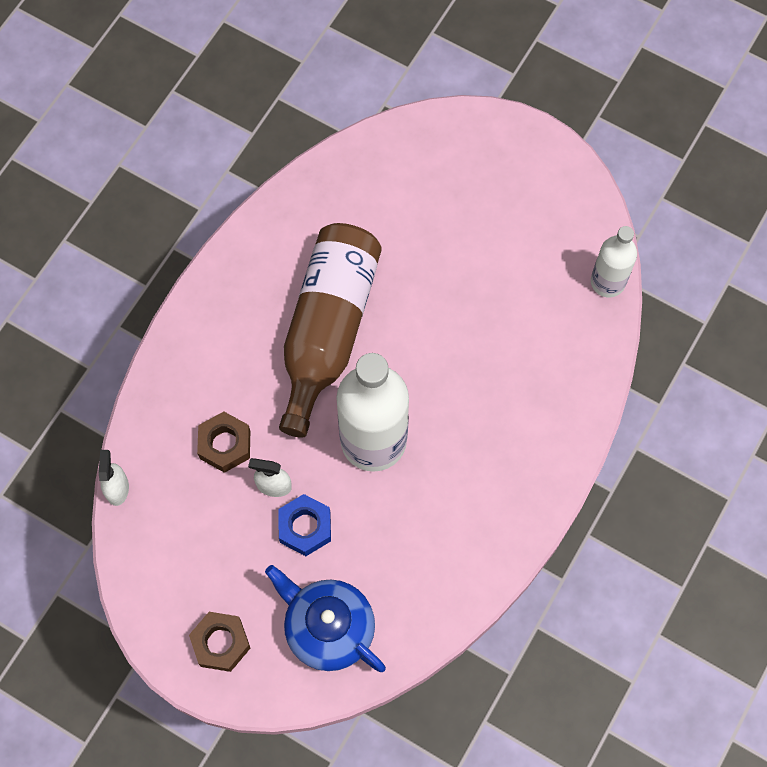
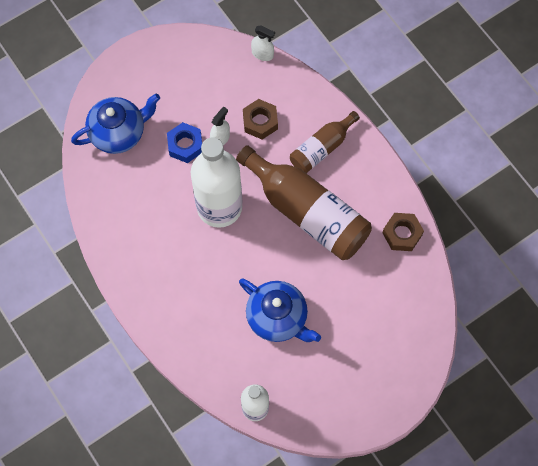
camera: 115 degrees right, 0 degrees up
brown nut [189,612,250,672] -> brown nut moved to [382,213,424,251]
none -> blue teapot [239,279,321,342]
none -> brown bottle [290,111,360,173]

